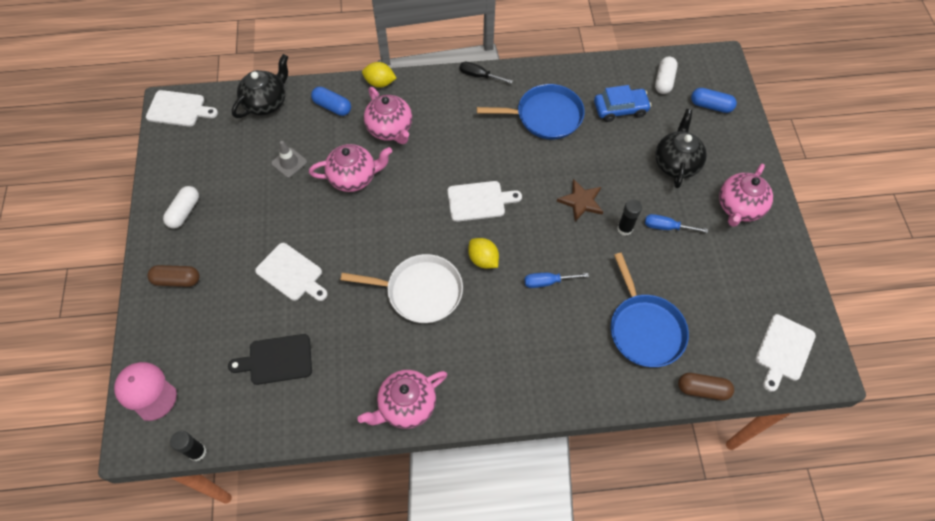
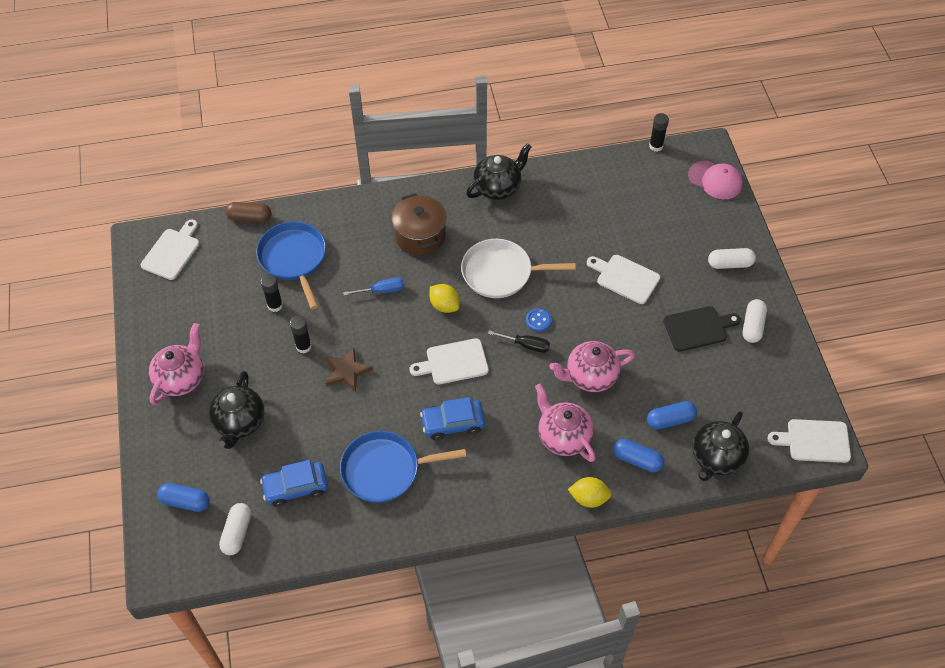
camera: 175 degrees right, 5 degrees down
brown capsule [147,265,199,287] -> white capsule [708,248,756,269]
black cutting board [228,334,312,385] -> black cutting board moved to [663,306,741,352]
grey traffic cone [271,141,307,178] -> none
pink teapot [357,370,447,429] -> black teapot [466,143,532,200]
black screwdriver [460,61,513,84] -> black screwdriver moved to [488,330,550,353]
blue screwdriver [645,214,708,233] -> none
none -> black glue stick [260,274,283,312]
none -> brown pot [392,193,447,256]
none -> blue car [420,397,485,440]
none -> blue button [526,308,552,332]
none -> blue capsule [647,401,697,429]

